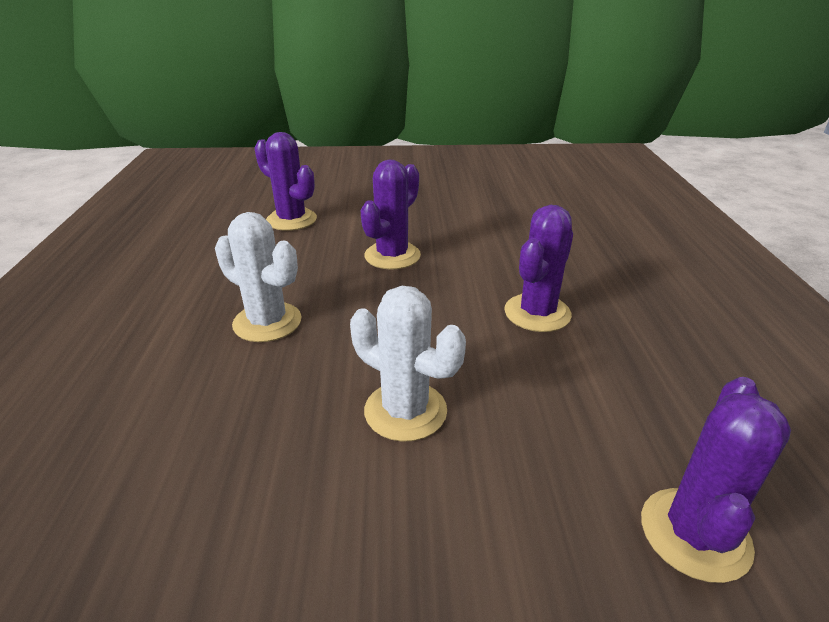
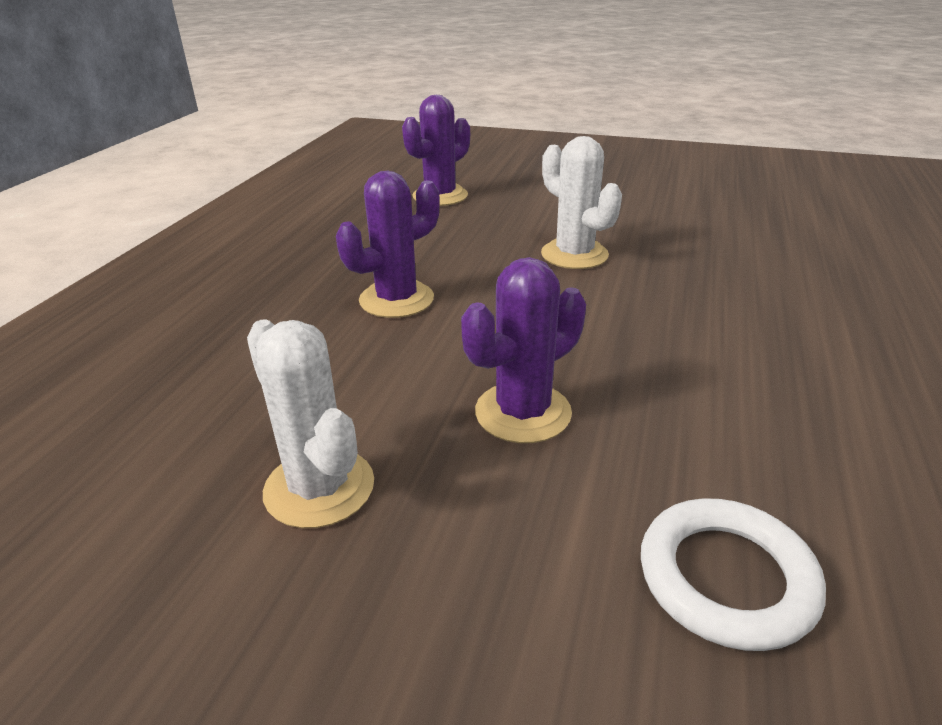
camera: 160 degrees left, 0 degrees up
white cactus [215,212,302,342] -> white cactus moved to [247,319,374,528]
purple cactus [254,132,317,231] -> white ring [641,498,826,651]

